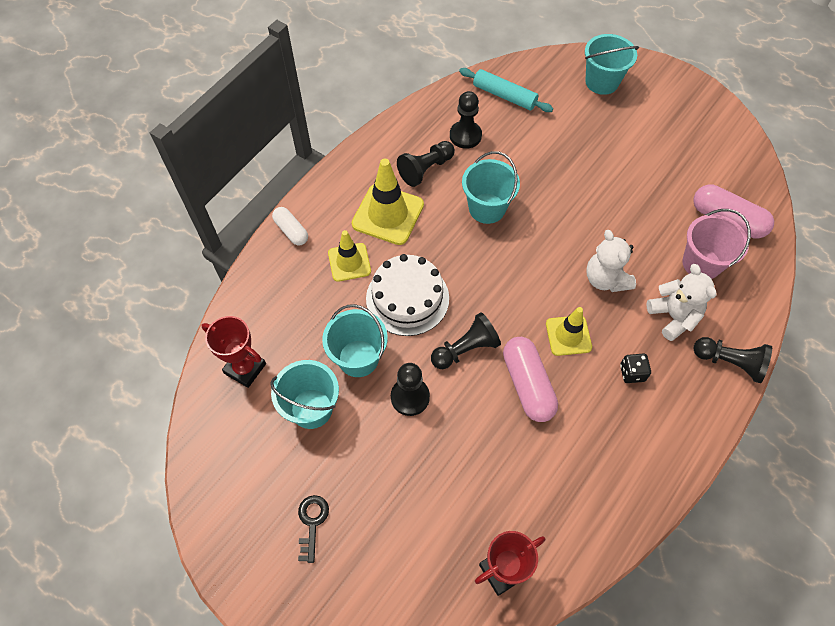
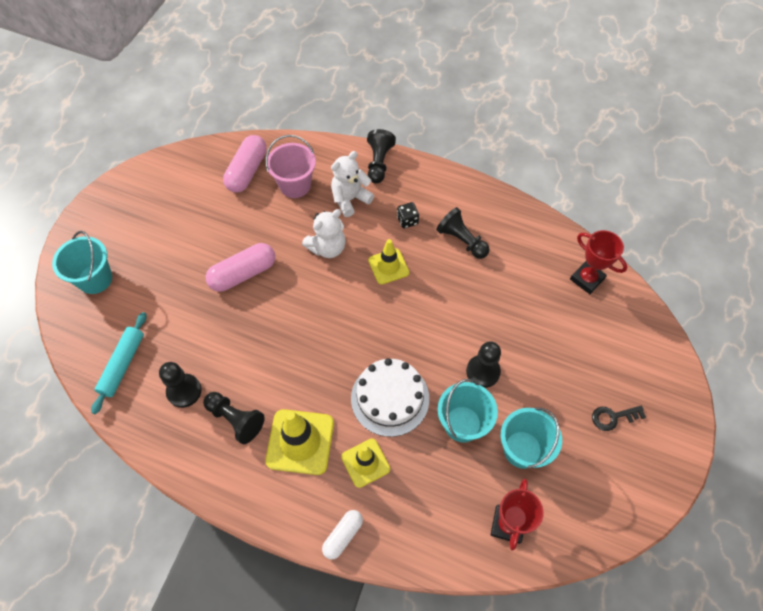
camera: 105 degrees left, 0 degrees up
black pawn [431,312,501,369] -> black pawn moved to [436,207,490,259]
turquoise bucket [462,151,520,224] -> none
pink capsule [503,337,558,422] -> pink capsule moved to [206,243,275,292]

